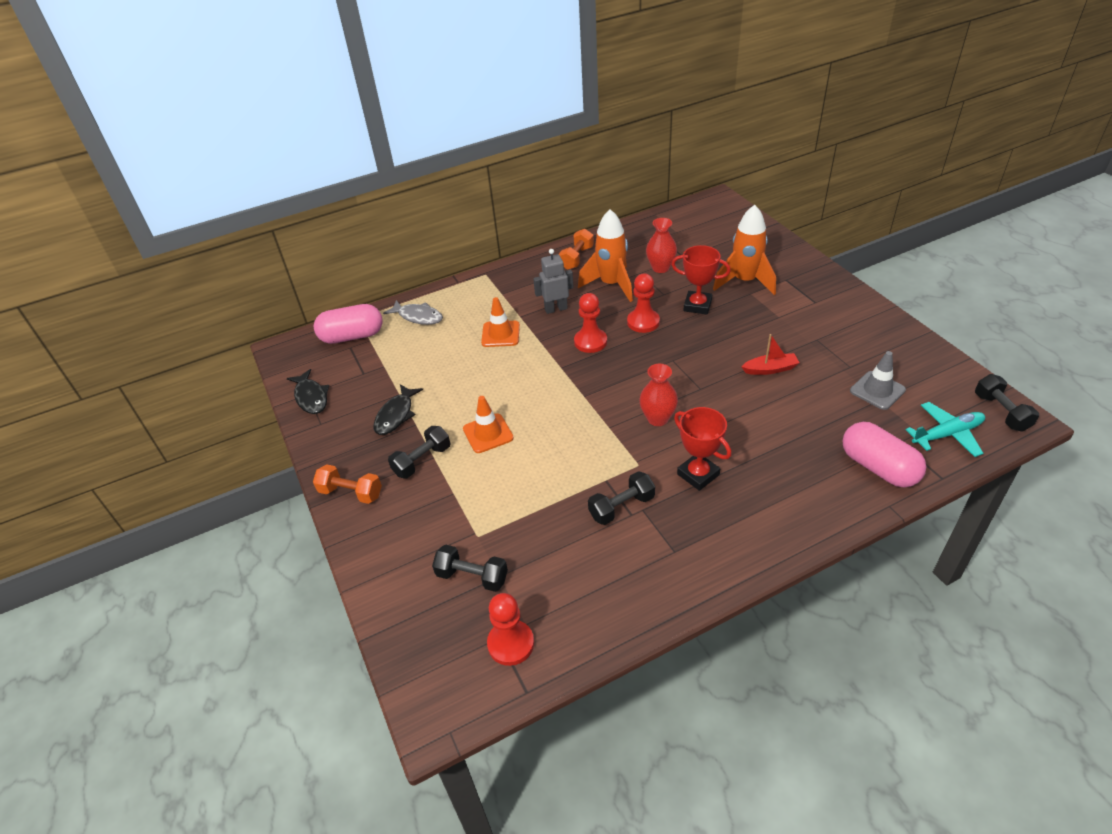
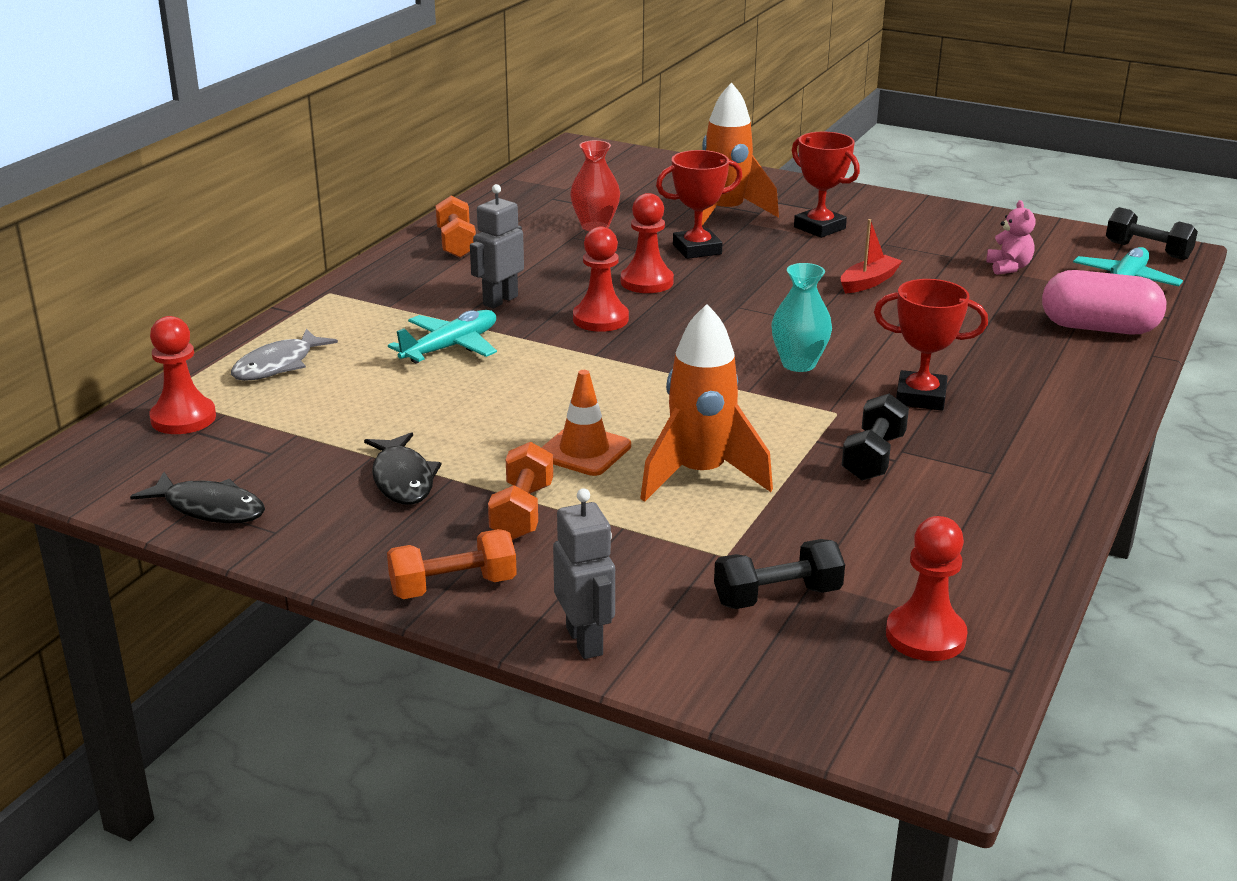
camera: 40 degrees left, 15 degrees down
pink capsule [314,304,383,344] -> red pawn [149,316,216,434]
grey fish [383,300,443,325] -> grey fish turned 135 degrees clockwise [231,329,338,381]
black dumbbell [388,426,450,478] -> orange dumbbell [488,442,553,540]
orange traffic cone [481,297,520,347] -> turquoise plane [388,310,497,363]
orange rocket [578,209,633,302] -> orange rocket moved to [640,304,773,502]
red vase [639,364,678,426] -> turquoise vase [771,263,832,372]
grey traffic cone [850,351,906,410] -> pink teddy bear [986,200,1036,275]
none -> grey robot [553,488,615,659]
none -> red trophy [792,132,860,238]

